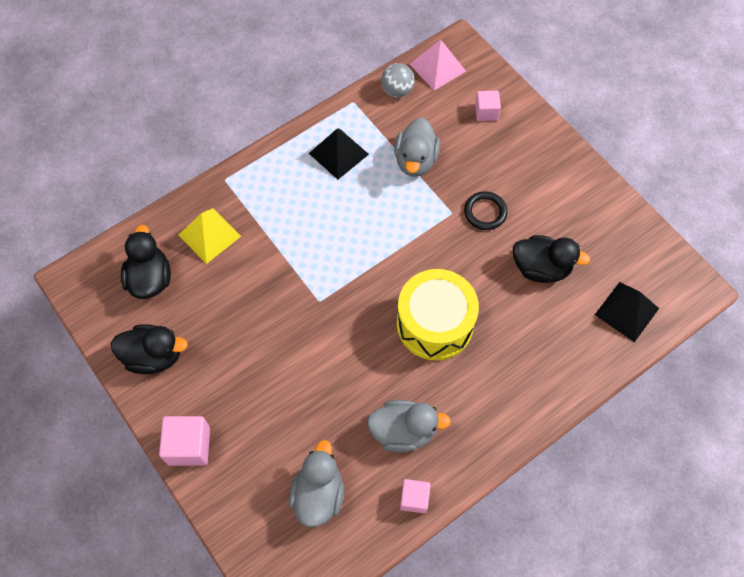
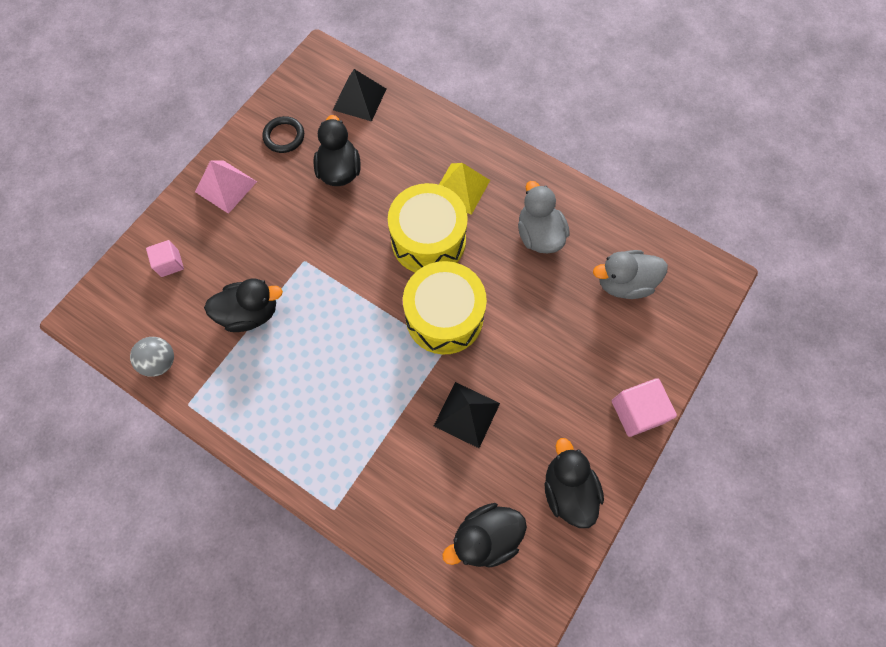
camera: 110 degrees left, 5 degrees up
yellow pyramid [179,208,241,264] -> yellow pyramid moved to [439,163,490,215]
black pyramid [309,128,369,180] -> black pyramid moved to [434,382,500,448]
grey duck [394,118,440,177] -> black duck [204,279,283,332]
pink cube [400,479,430,513] -> none
pink pyramid [410,40,466,91] -> pink pyramid moved to [195,161,257,214]
black ring [464,191,507,230] -> black ring moved to [262,116,304,153]
none -> yellow drum [403,261,487,355]

